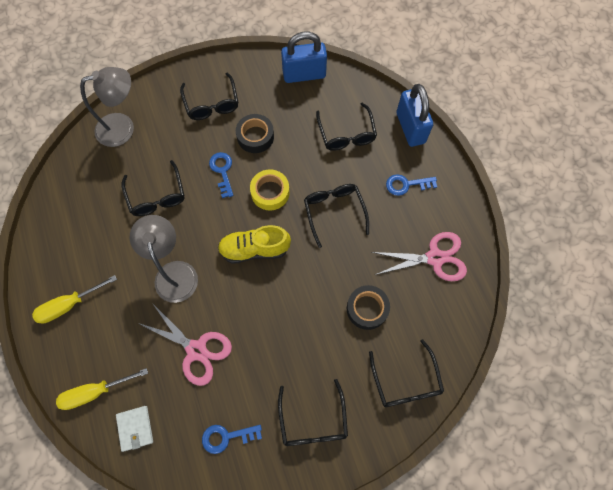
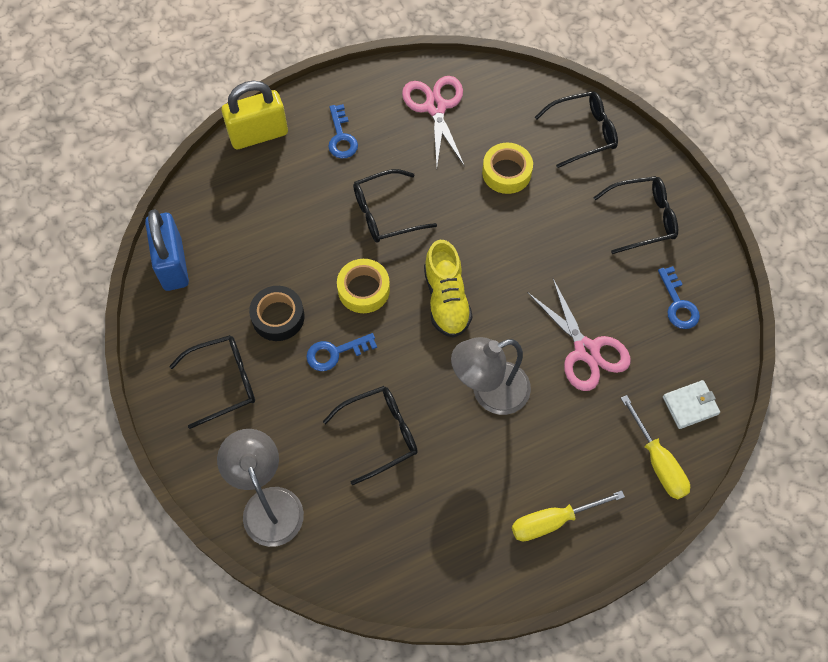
camera: 95 degrees left, 5 degrees down
yellow screwdriver [32,275,117,323] -> yellow screwdriver turned 105 degrees clockwise [512,490,625,541]
pink scissors [138,303,232,386] -> pink scissors turned 120 degrees clockwise [527,279,631,391]
black glasses [316,103,377,151] -> none
black tape [347,285,390,330] -> yellow tape [482,143,533,194]
blue padlock [397,84,433,147] -> yellow padlock [222,81,288,149]

